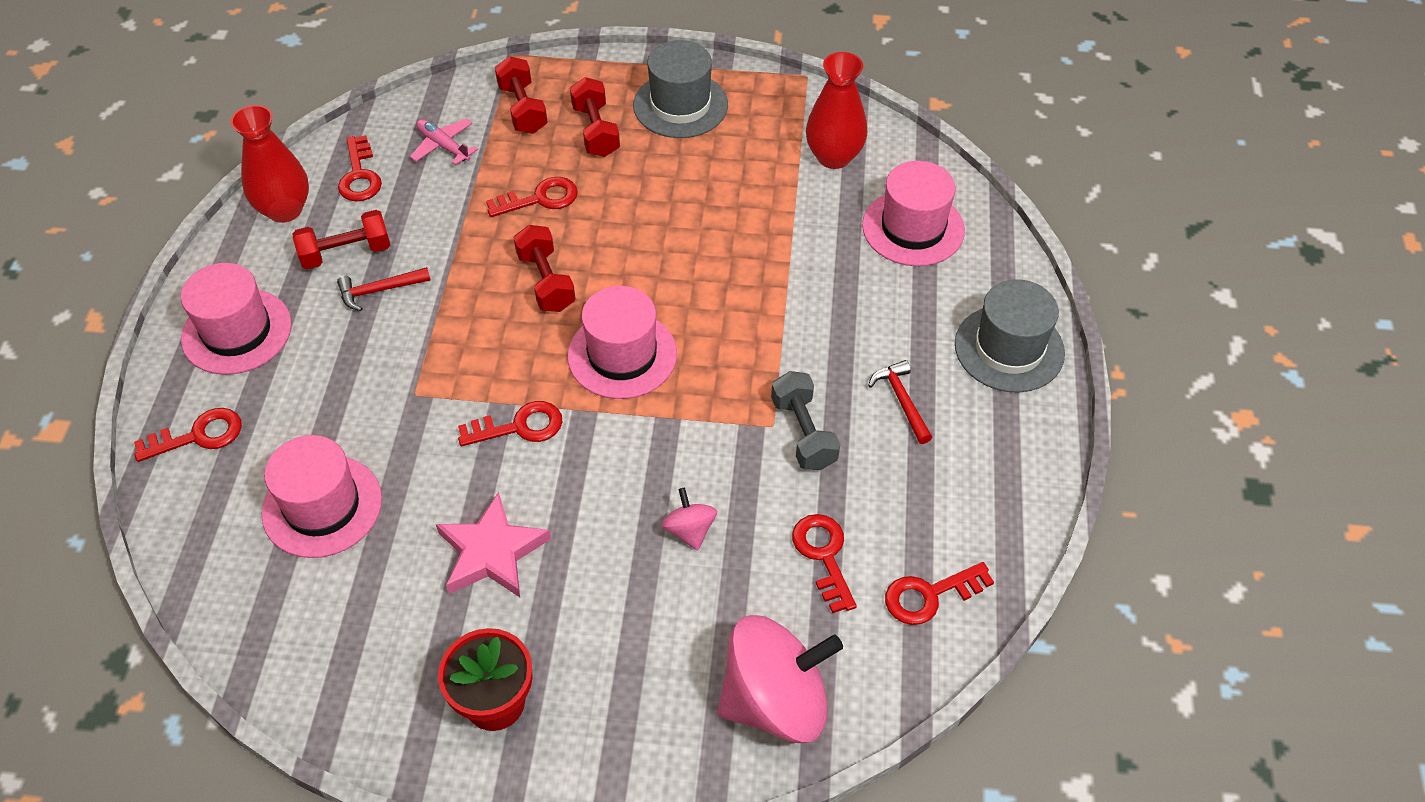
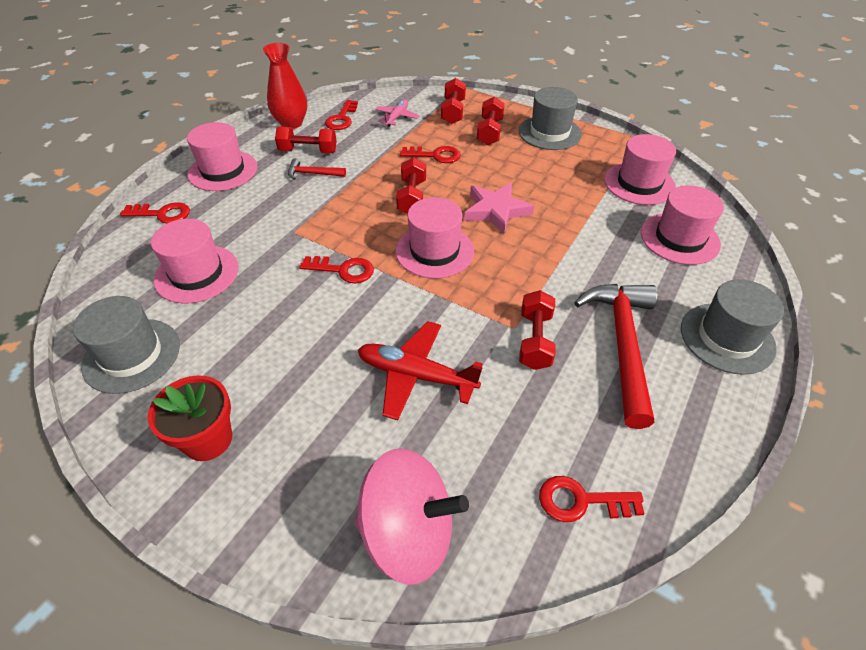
camera: 25 degrees right, 5 degrees down
pink plane [410,118,478,165] -> pink plane turned 45 degrees clockwise [375,100,419,127]
pink star [436,492,551,597] -> pink star moved to [464,183,534,234]
pink spinning top [662,488,717,551] -> red plane [358,321,483,420]
grey dumbbell [771,371,840,470] -> red dumbbell [519,290,556,370]
red key [792,514,857,613] -> none
red vase [806,52,867,169] -> pink hat [604,134,676,205]
red hammer [868,360,932,444] -> red hammer [574,284,657,429], size x2.17
none -> grey hat [73,296,180,394]

